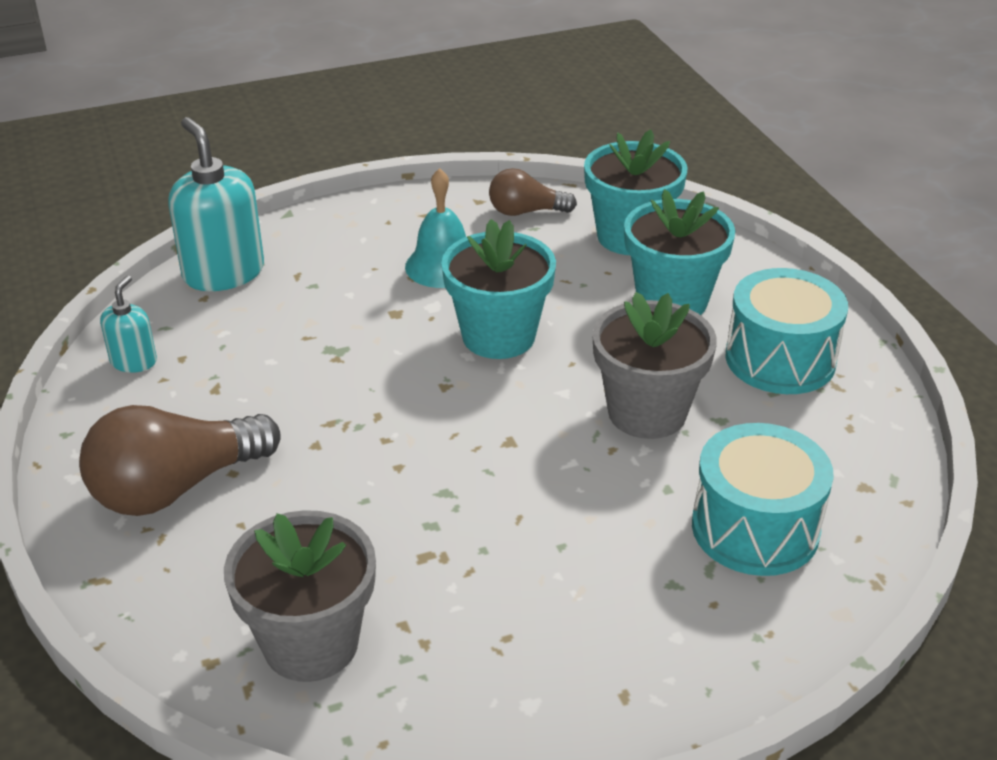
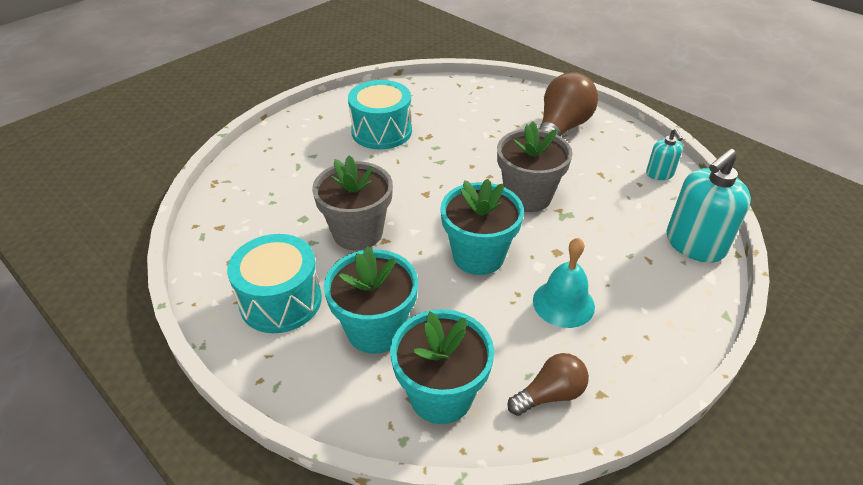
camera: 155 degrees right, 5 degrees up
turquoise soap dispenser [168,117,264,291] -> turquoise soap dispenser turned 105 degrees clockwise [666,149,751,263]
grey flower pot [224,510,376,682] -> grey flower pot moved to [497,121,573,212]
turquoise drum [692,423,834,576] -> turquoise drum moved to [348,80,412,149]

